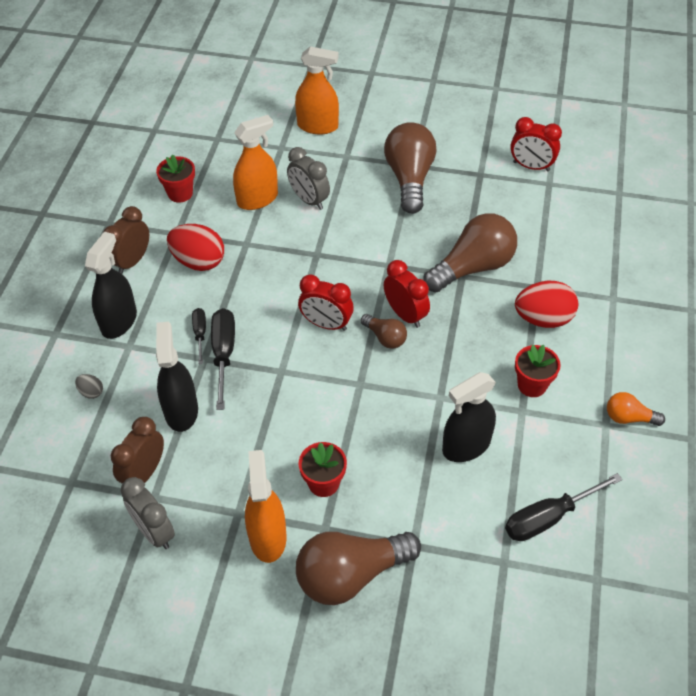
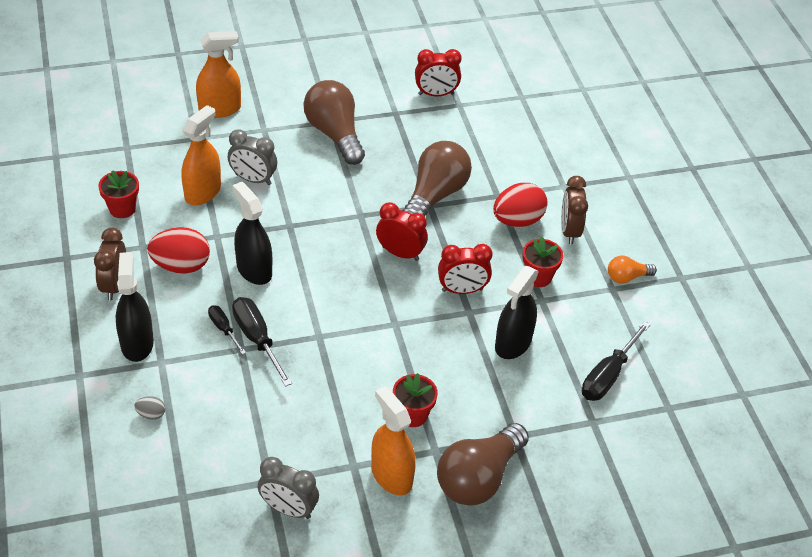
camera: 30 degrees left, 5 degrees down
brown clock [111,417,164,484] -> brown clock moved to [561,176,588,244]
black spray bottle [156,322,198,432] -> black spray bottle moved to [233,182,272,285]
red clock [298,274,354,331] -> red clock moved to [438,244,493,294]
brown light bulb [361,314,407,349] -> none

